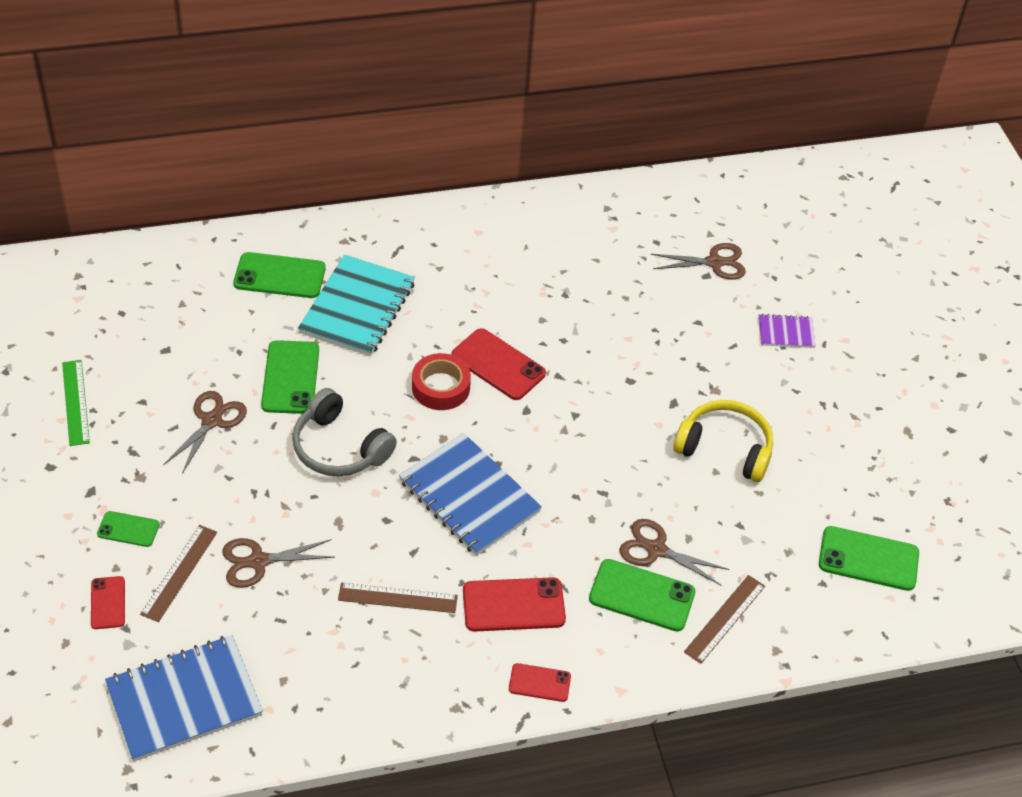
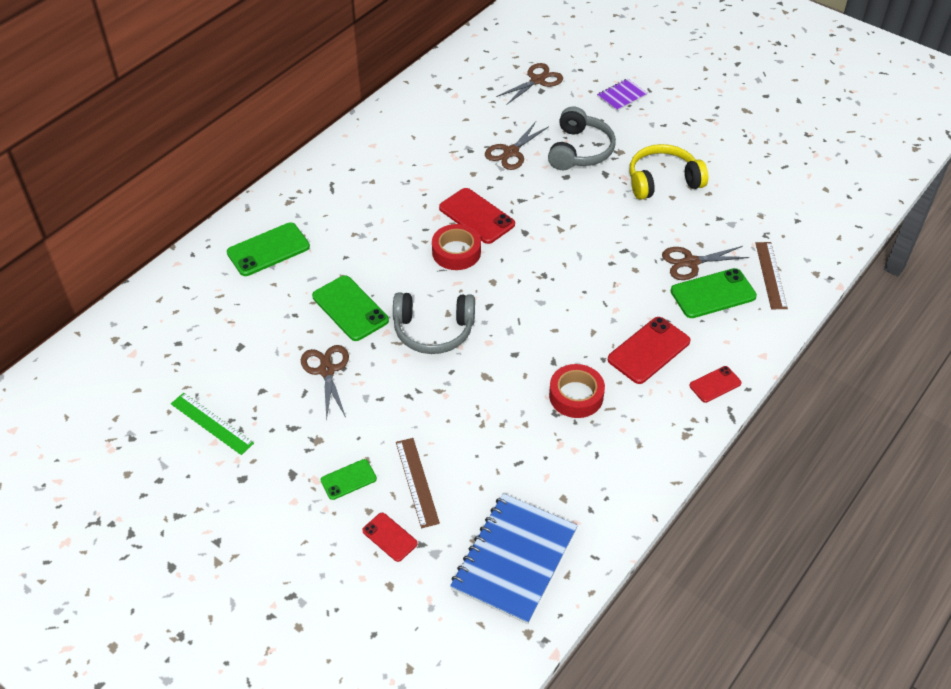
camera: 35 degrees left, 0 degrees up
brown scissors [222,538,335,588] -> brown scissors moved to [485,122,549,170]
turquoise notebook [298,255,415,356] -> none
brown ruler [338,583,458,613] -> red tape [549,364,605,418]
blue notebook [399,433,542,556] -> none
red phone [451,328,546,400] -> red phone turned 45 degrees clockwise [439,188,515,244]
green phone [819,526,919,591] -> none
none -> grey headphones [548,106,616,170]

